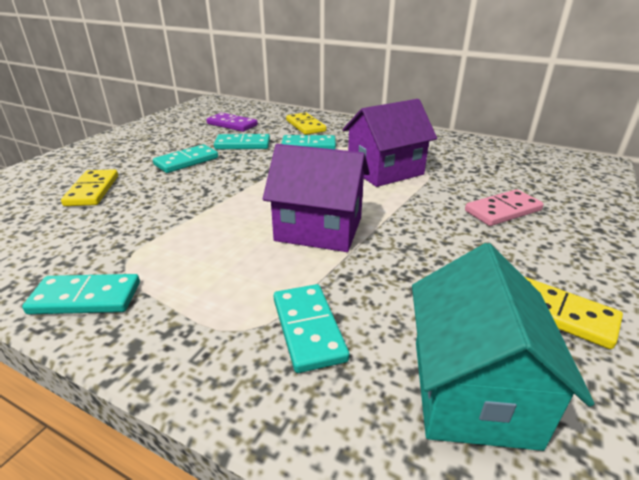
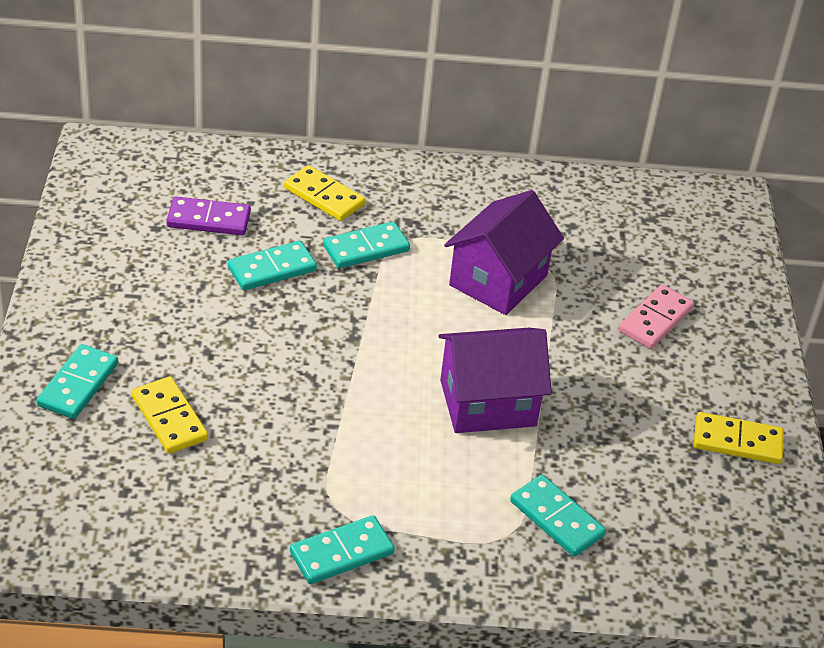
camera: 30 degrees left, 10 degrees up
turquoise domino [153,144,218,173] -> turquoise domino moved to [36,344,118,419]
turquoise house [412,243,594,451] -> none

